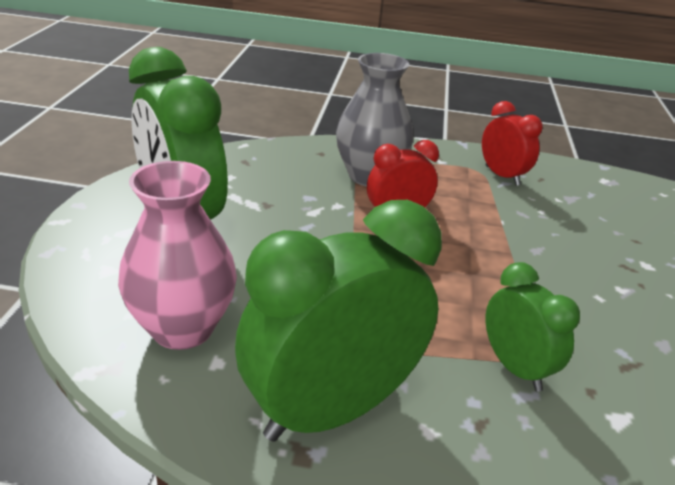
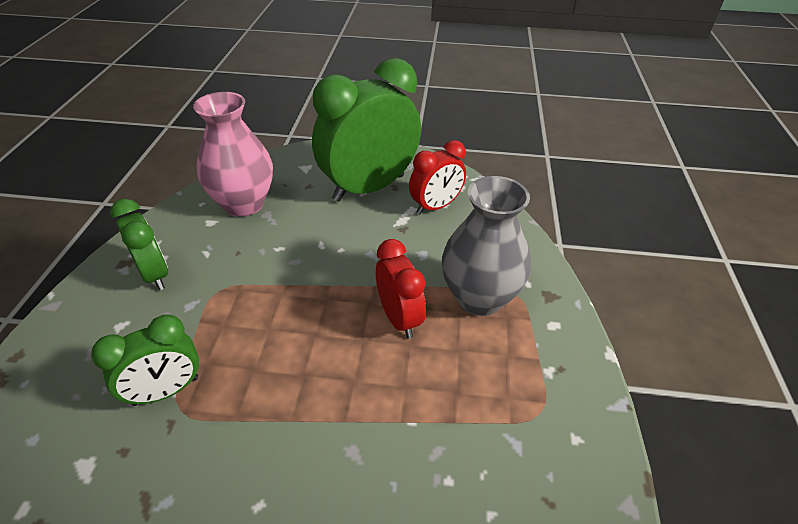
camera: 90 degrees right, 10 degrees up
green clock [235,200,442,442] -> green clock [110,199,168,290], size x0.54
red clock [482,101,543,186] -> red clock moved to [409,140,466,214]

